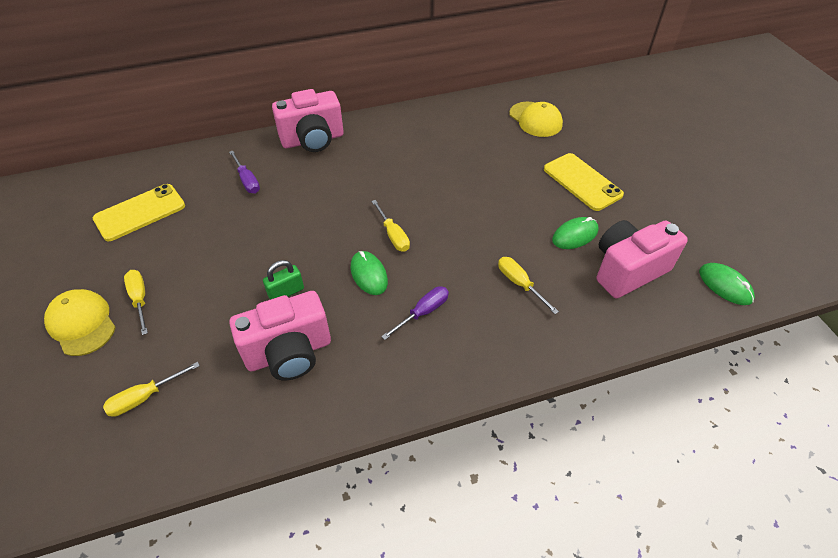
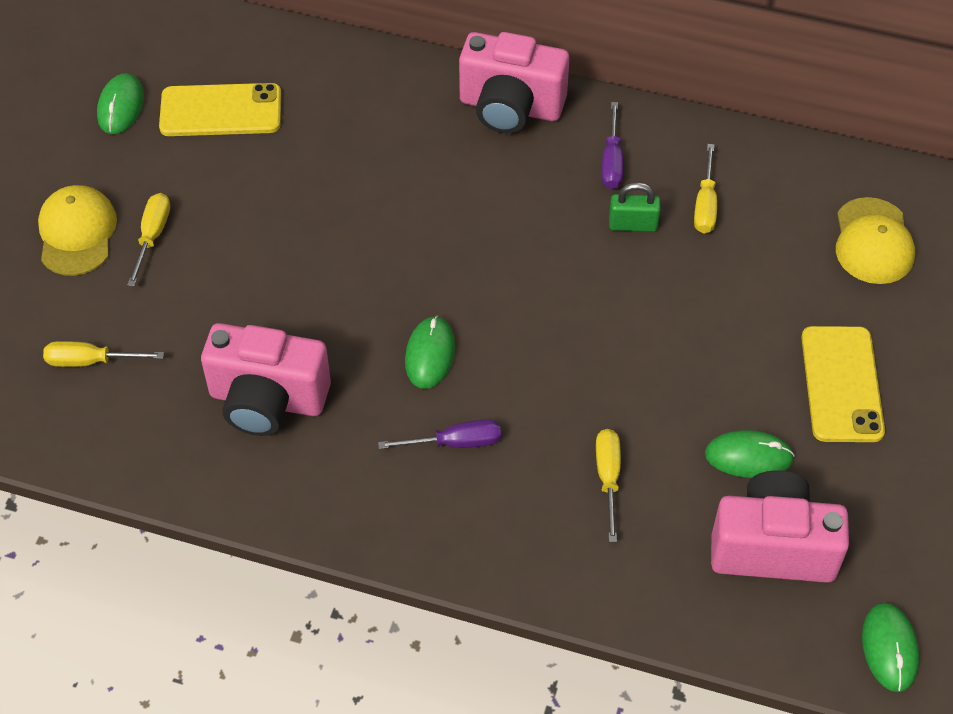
camera: 35 degrees right, 5 degrees up
purple screwdriver [229,151,260,193] -> purple screwdriver moved to [601,102,623,189]
green padlock [263,260,304,300] -> green padlock moved to [609,182,661,232]
yellow screwdriver [371,200,410,252] -> yellow screwdriver moved to [694,144,717,234]
none -> green mouse [97,73,144,134]

